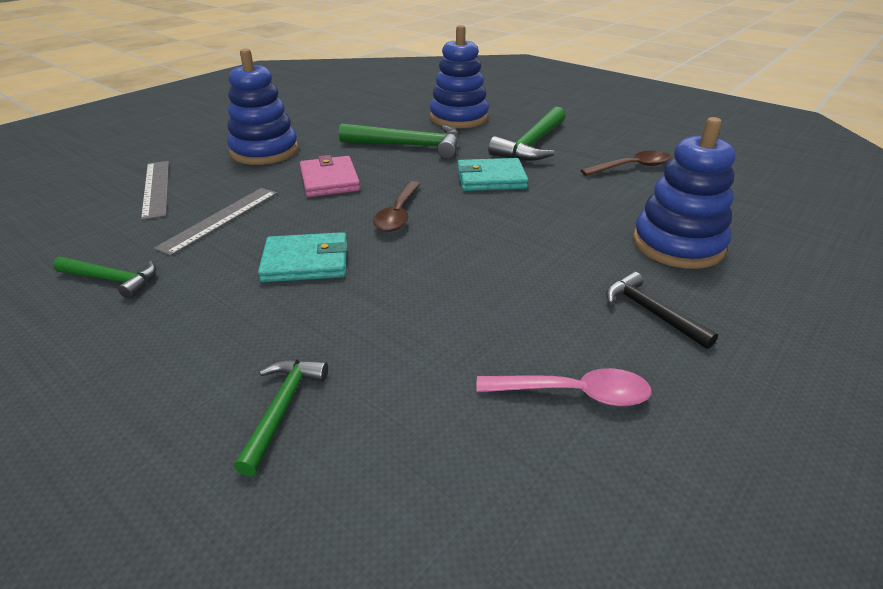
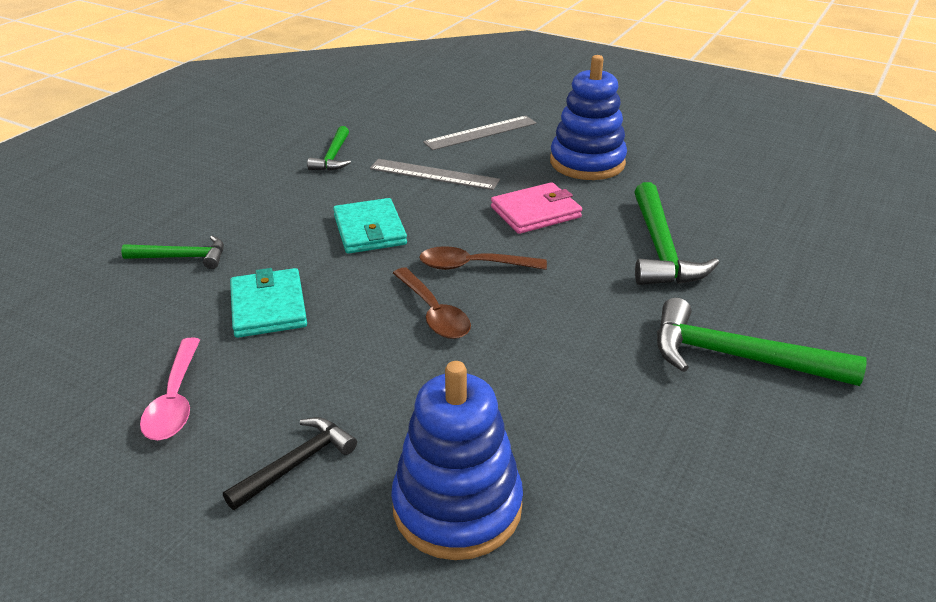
camera: 80 degrees right, 0 degrees up
blue stacking toy [430,25,489,128] -> none
turquoise wallet [457,158,529,191] -> turquoise wallet moved to [230,268,307,338]
brown spoon [581,151,671,176] -> brown spoon moved to [393,267,471,339]

